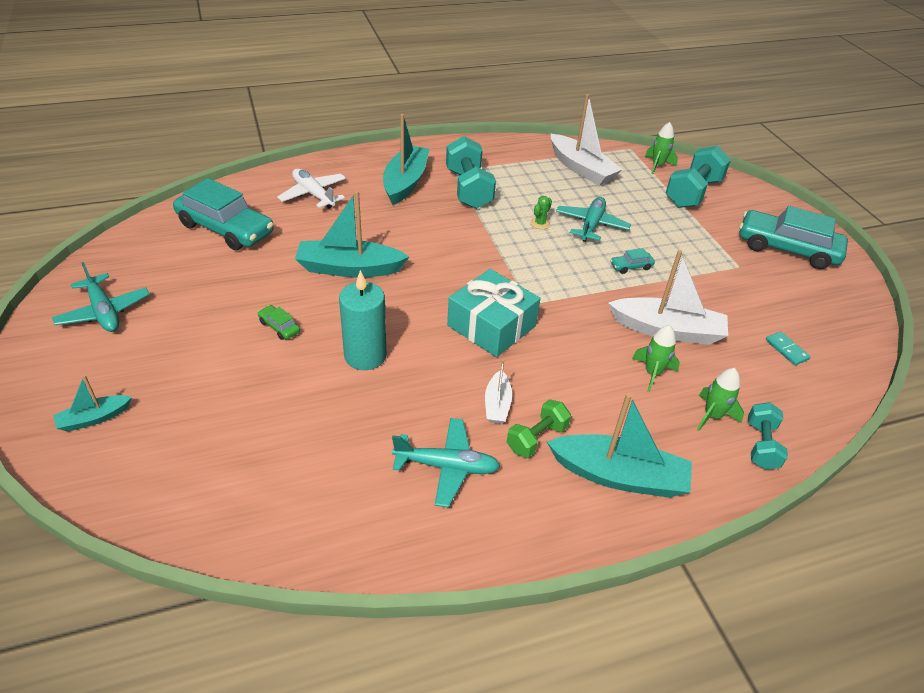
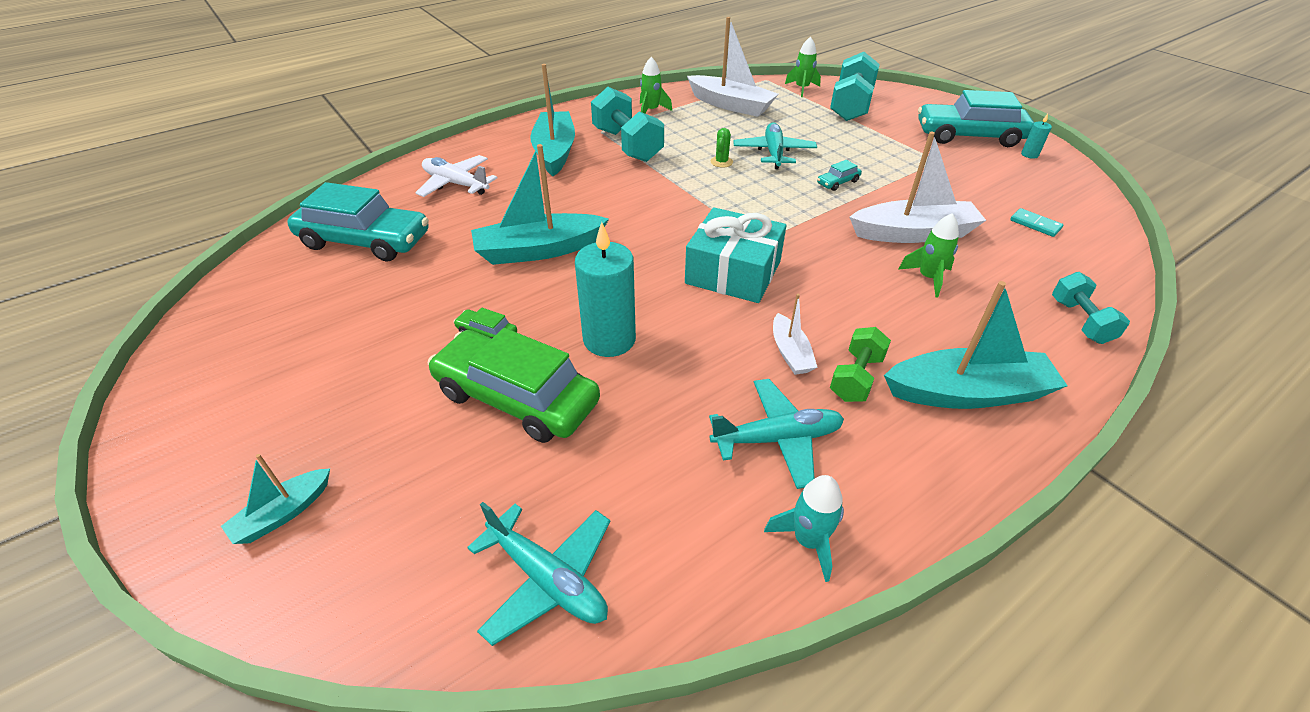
camera: 15 degrees left, 0 degrees up
turquoise plane [52,262,150,332] -> turquoise plane moved to [467,502,610,646]
green rocket [697,368,744,431] -> green rocket moved to [640,57,672,113]
none -> green car [428,328,600,443]
none -> turquoise rocket [764,475,844,582]
none -> turquoise candle [1021,114,1052,159]

